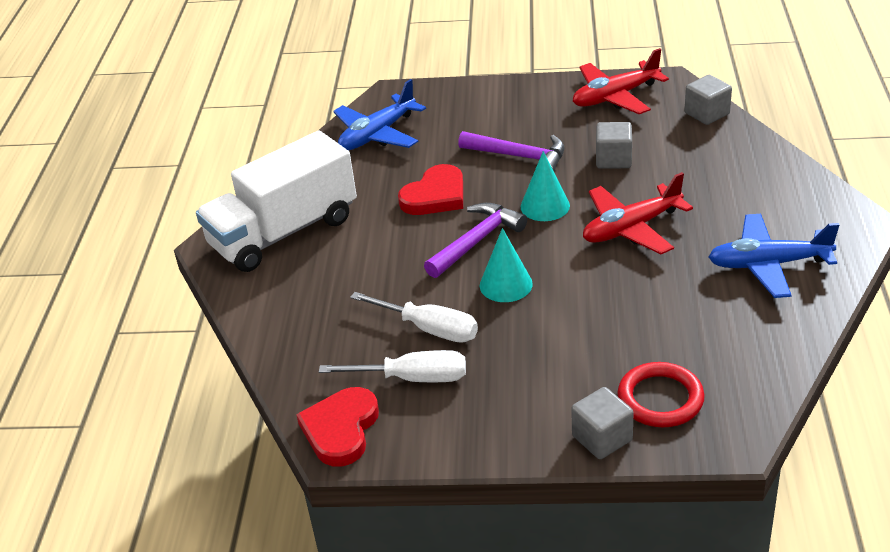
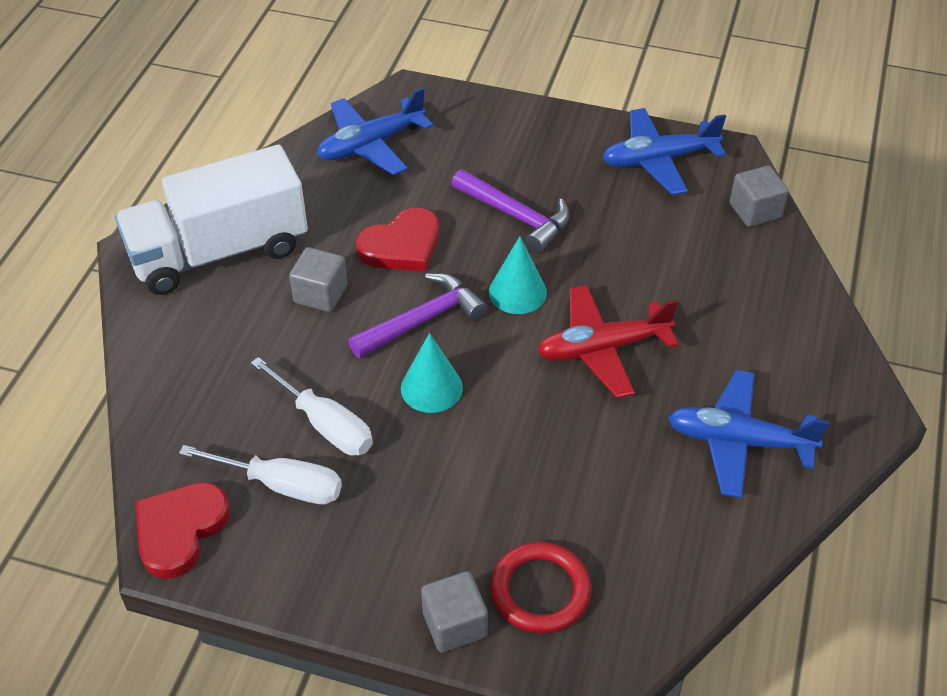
camera: 10 degrees right, 10 degrees up
red plane [573,48,669,114] -> blue plane [602,108,726,195]
grey cube [596,122,632,169] -> grey cube moved to [289,247,347,312]

